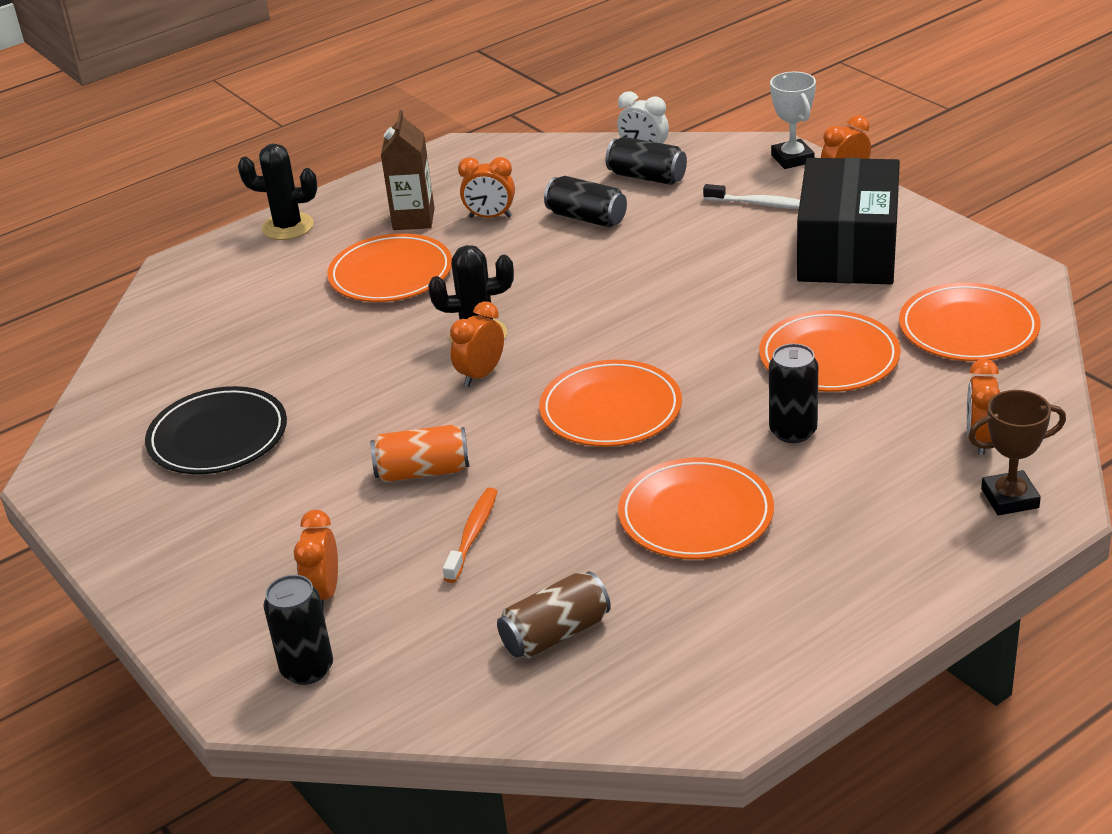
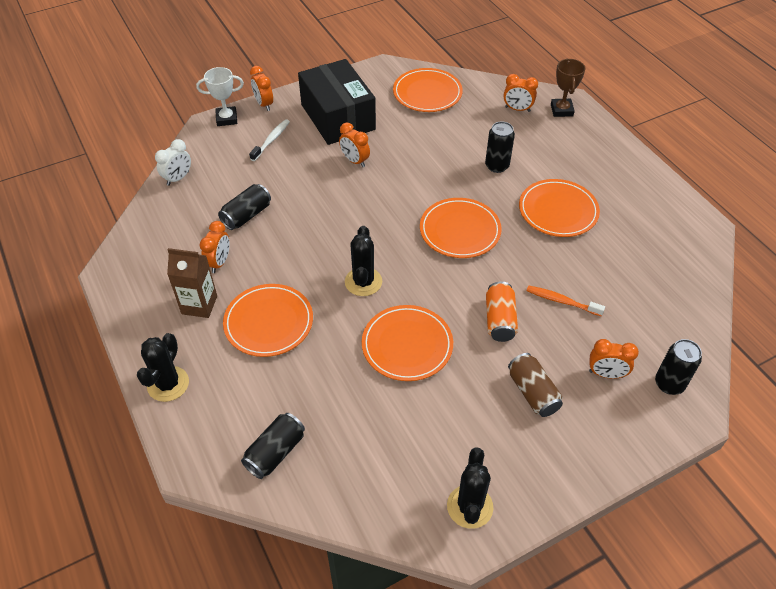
camera: 85 degrees left, 15 degrees up
black plate [145,386,287,474] -> none
orange clock [450,301,504,387] -> orange clock moved to [339,122,370,167]
brown can [497,571,611,659] -> brown can moved to [508,353,563,417]
black can [606,137,687,185] -> black can moved to [241,413,305,479]
orange plate [759,310,901,392] -> orange plate moved to [362,305,453,381]
black box [797,158,900,284] -> black box turned 45 degrees clockwise [298,59,376,145]
none -> black cactus [447,447,493,529]

